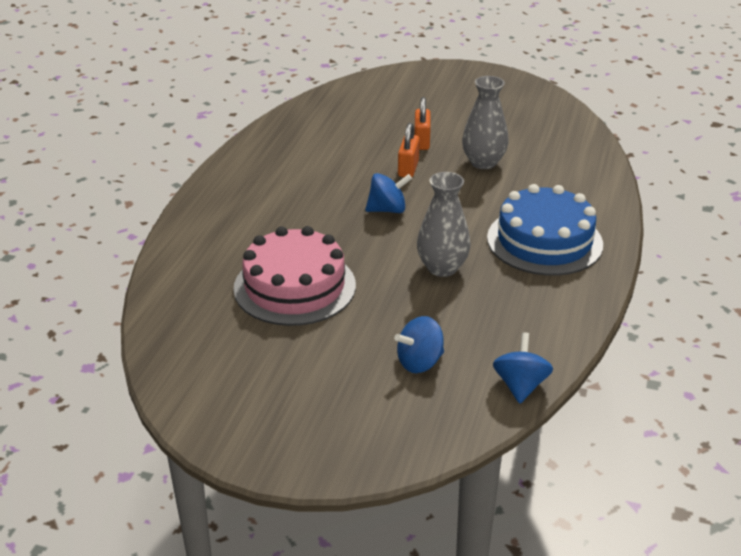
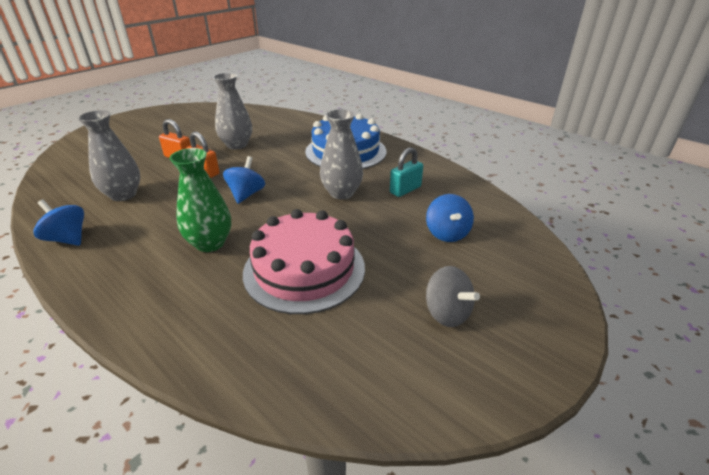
camera: 65 degrees left, 0 degrees up
blue spinning top [493,332,553,404] -> blue spinning top moved to [33,200,84,246]
none -> grey vase [77,110,140,201]
none -> green vase [170,148,231,252]
none -> turquoise padlock [390,147,423,197]
none -> grey spinning top [426,266,480,327]

